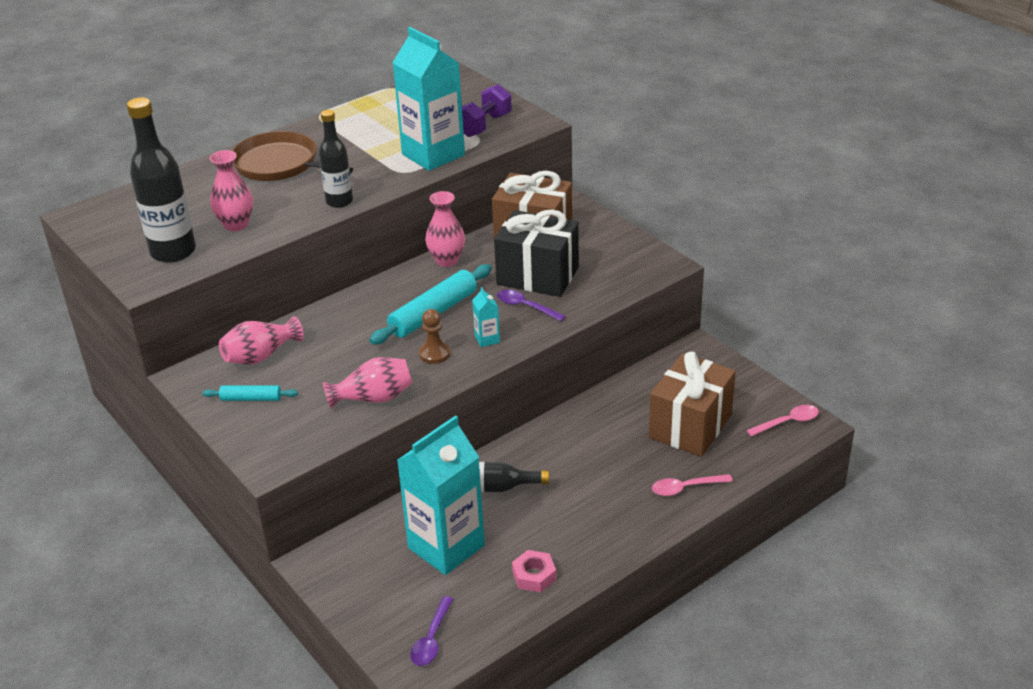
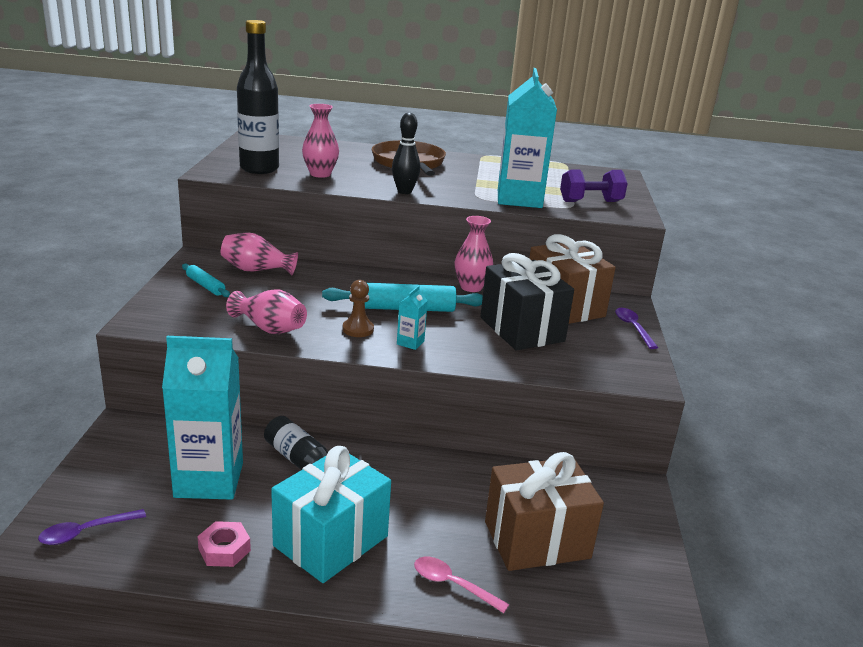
camera: 40 degrees right, 10 degrees down
black bottle [319,110,353,208] -> black bowling pin [392,113,420,194]
purple spoon [497,290,566,321] -> purple spoon moved to [615,308,658,349]
pink spoon [746,405,819,437] -> none
none -> turquoise gift [271,446,391,583]

